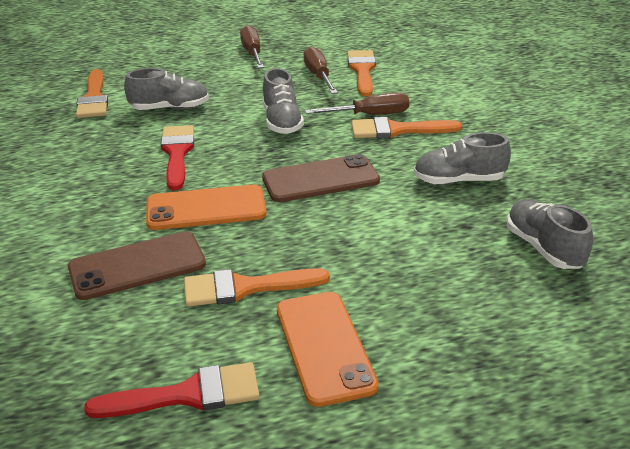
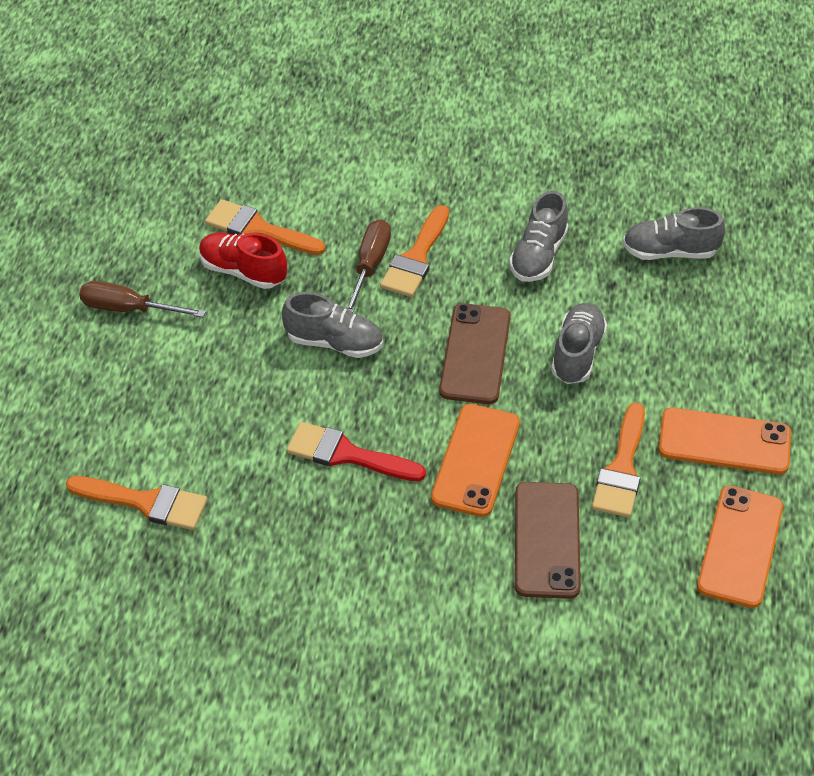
camera: 65 degrees left, 15 degrees up
red brush [84,362,260,418] -> orange phone [697,486,783,608]
grey shoe [124,68,209,110] -> grey shoe moved to [551,303,607,384]
brown screwdriver [303,46,338,94] -> red shoe [199,232,287,289]

